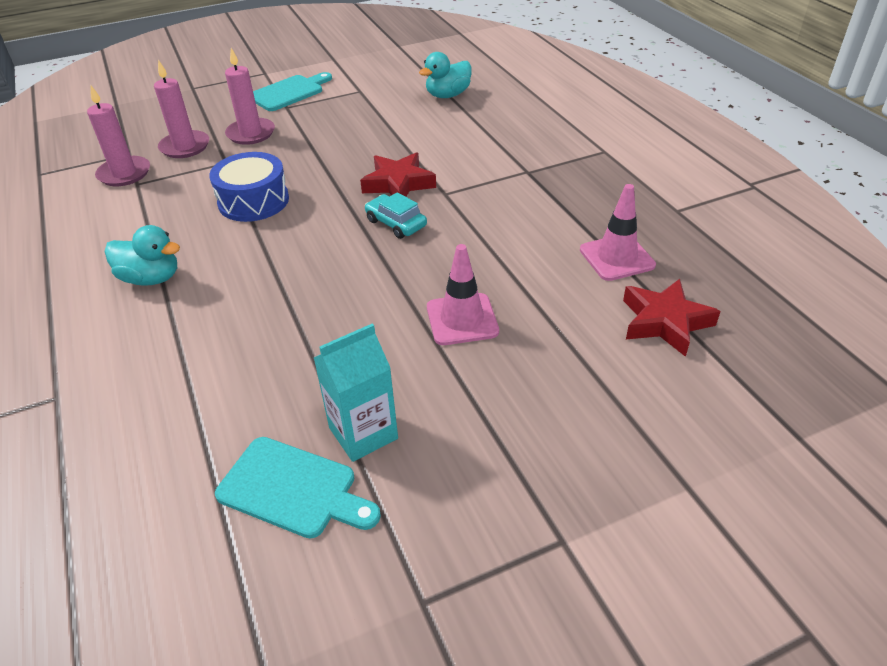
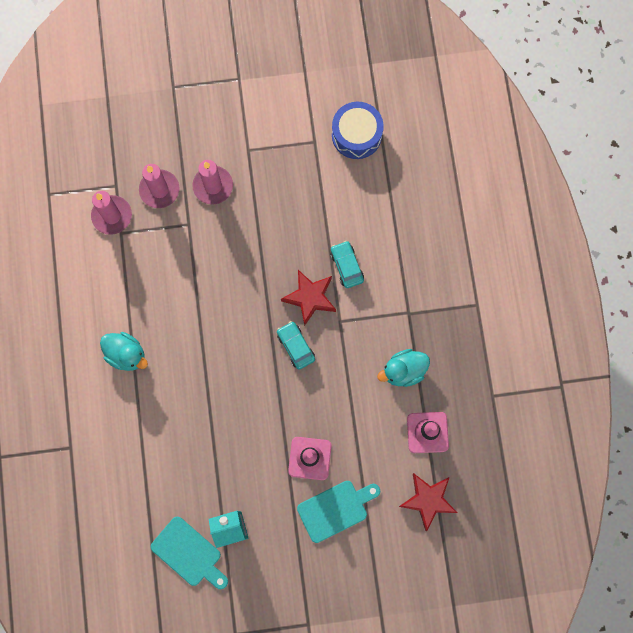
camera: 15 degrees right, 35 degrees up
blue drum [209,152,289,222] -> blue drum moved to [332,102,384,159]
turquoise cutting board [253,72,332,111] -> turquoise cutting board moved to [297,481,380,543]
turquoise duck [419,52,472,98] -> turquoise duck moved to [377,349,430,387]
none -> turquoise car [330,241,364,288]

